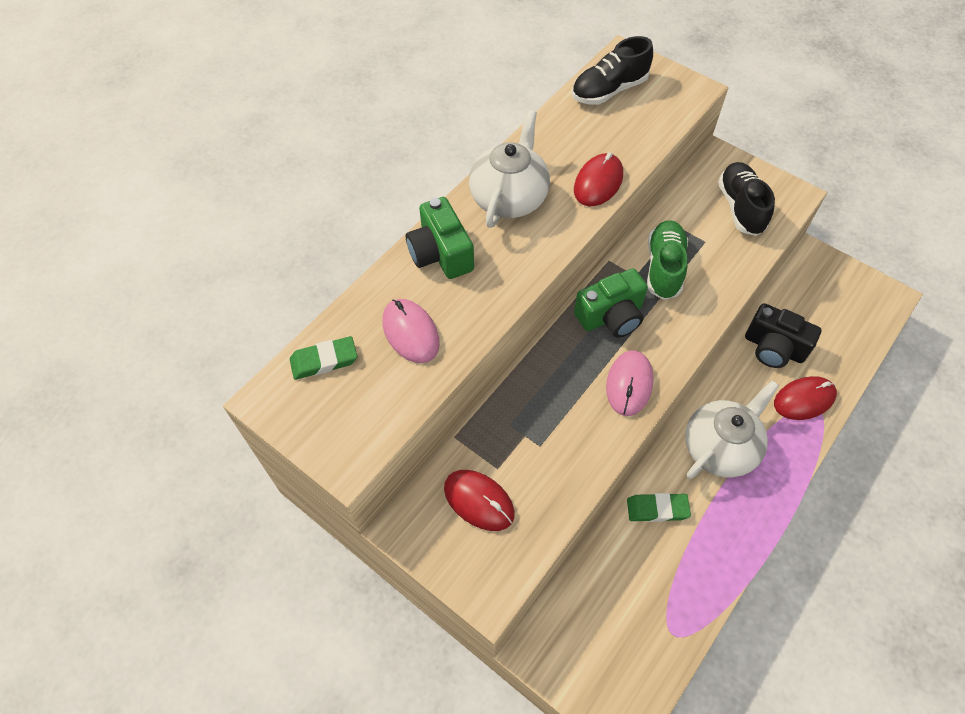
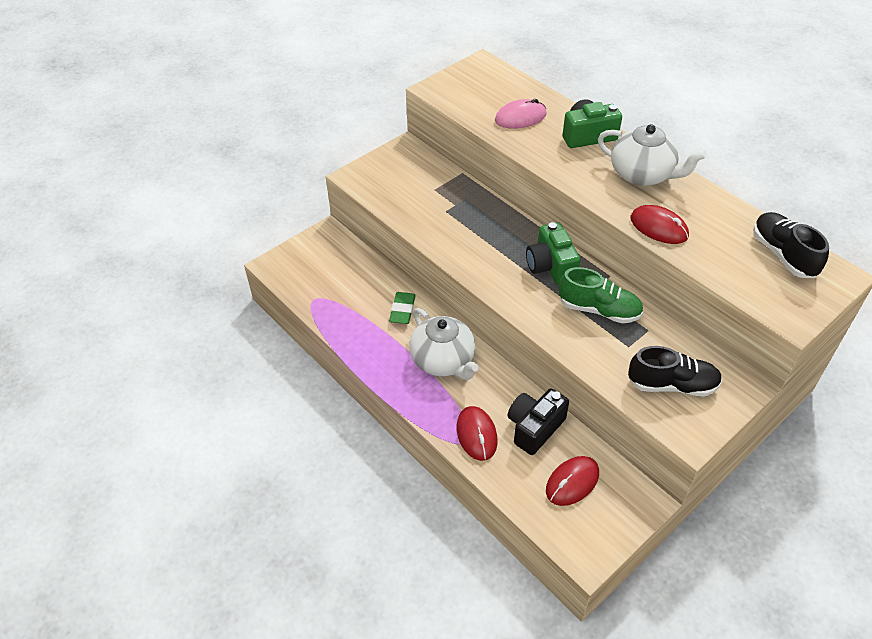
camera: 100 degrees right, 10 degrees down
green eraser [290,336,357,380] -> none
red mouse [444,470,515,531] -> red mouse moved to [546,456,599,506]
pink mouse [606,350,654,416] -> none

